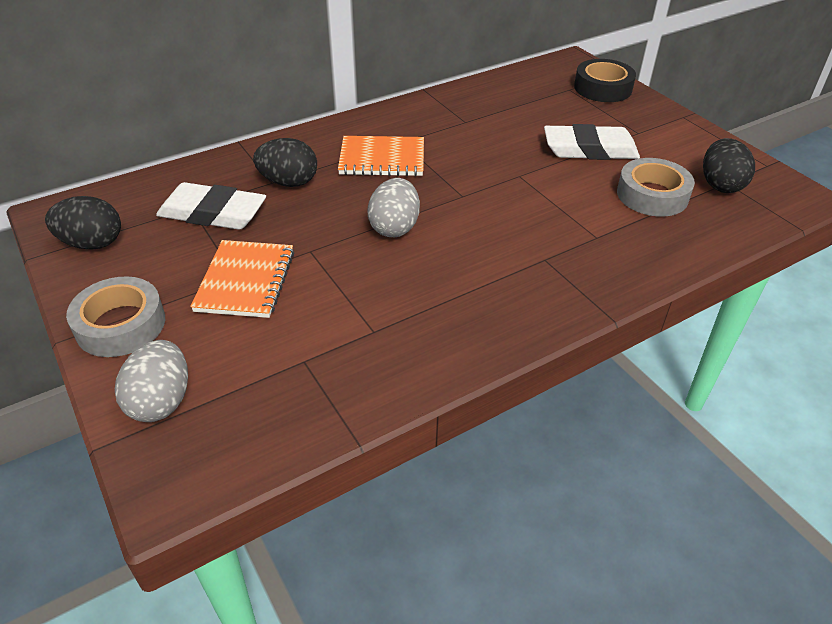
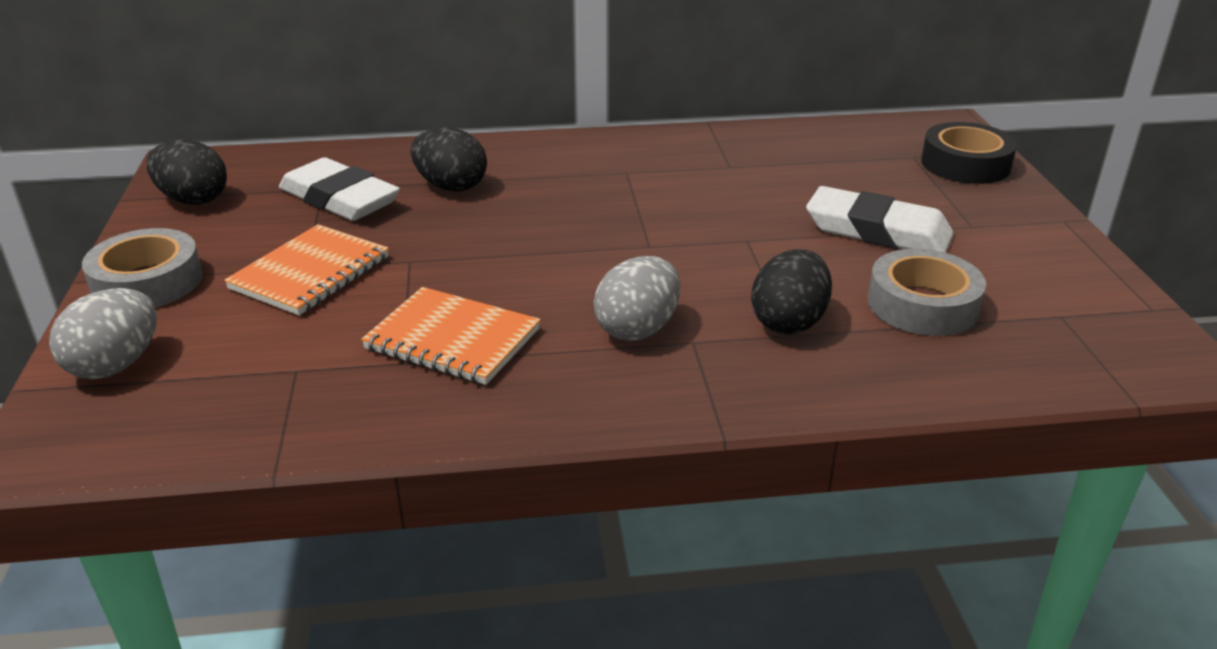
camera: 25 degrees right, 10 degrees down
orange notebook [338,136,424,176] -> orange notebook moved to [361,287,541,385]
grey egg [368,178,420,237] -> grey egg moved to [593,256,680,341]
black egg [703,138,755,193] -> black egg moved to [751,249,832,335]

